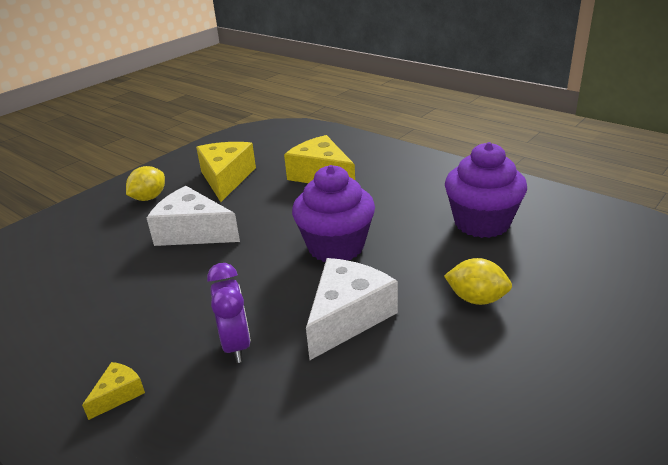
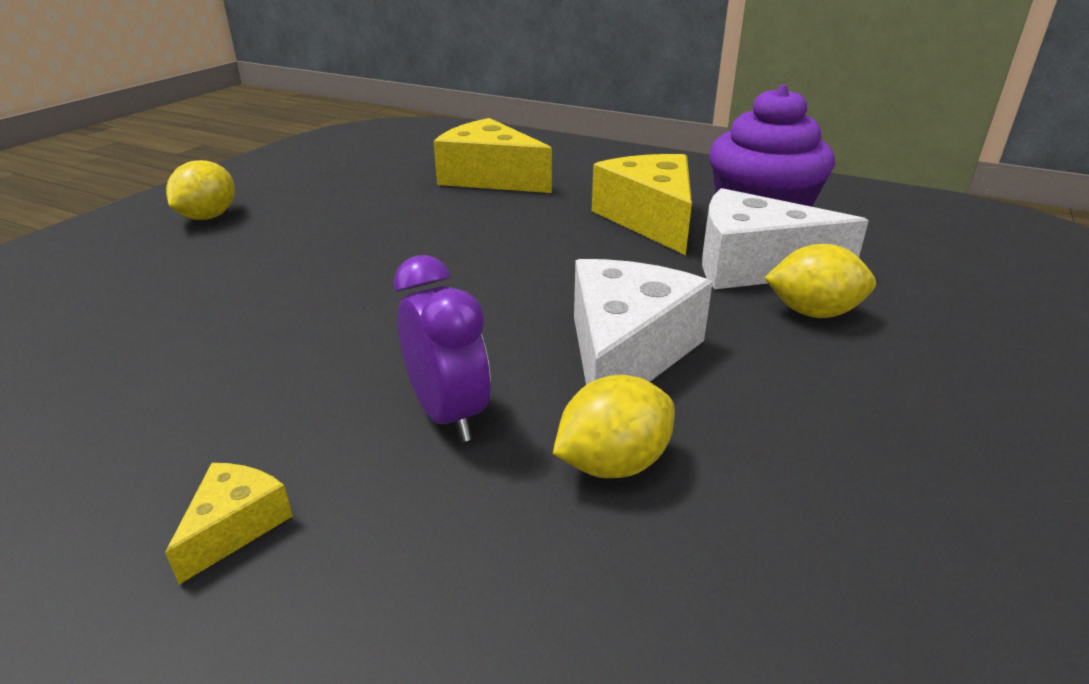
camera: 15 degrees left, 0 degrees up
white cheese [147,186,240,246] -> white cheese moved to [702,188,869,289]
yellow cheese [196,142,256,202] -> yellow cheese moved to [592,154,692,255]
purple cupcake [292,165,375,262] -> none
none -> yellow lemon [553,375,675,478]

